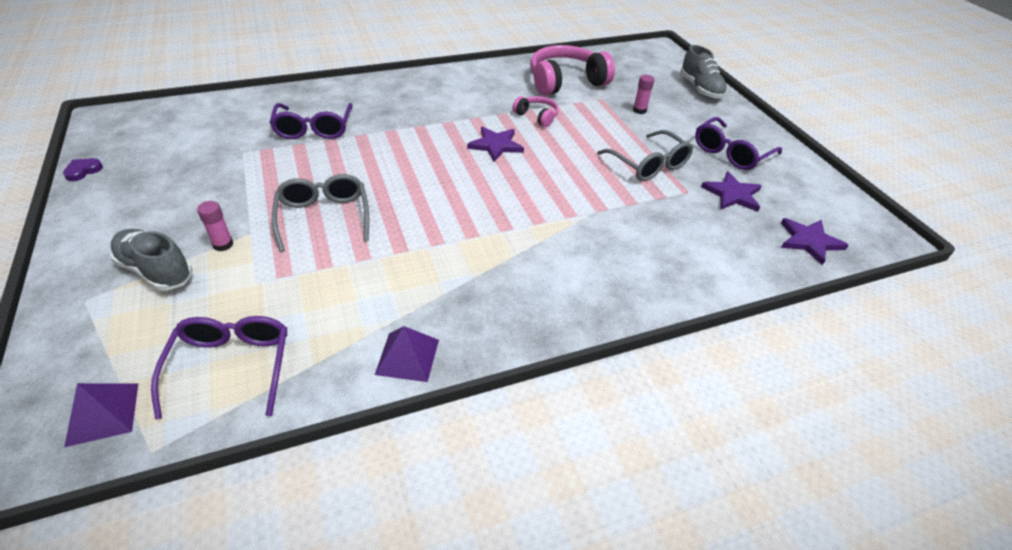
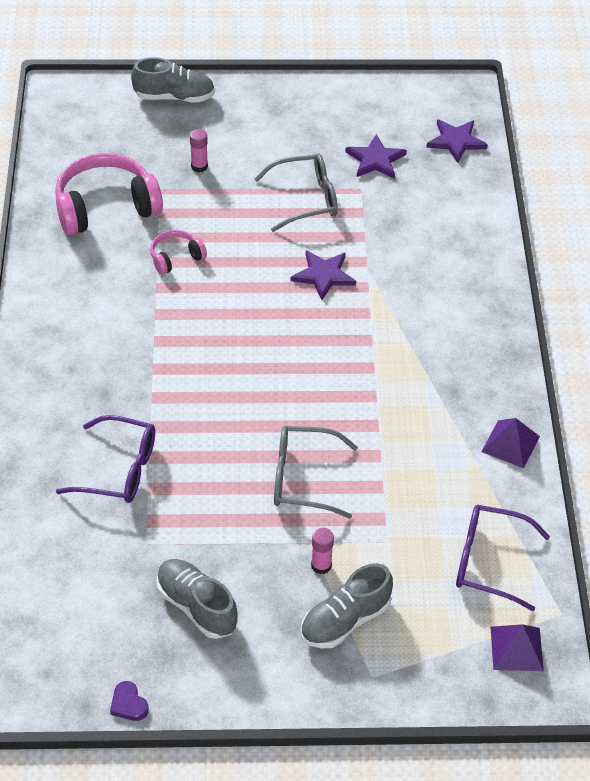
camera: 70 degrees left, 5 degrees up
purple star [467,127,524,162] -> purple star moved to [291,250,356,300]
pink headphones [530,45,615,96] -> pink headphones turned 75 degrees clockwise [55,153,163,235]
purple glasses [695,117,782,170] -> none
none -> grey shoe [156,559,238,639]

